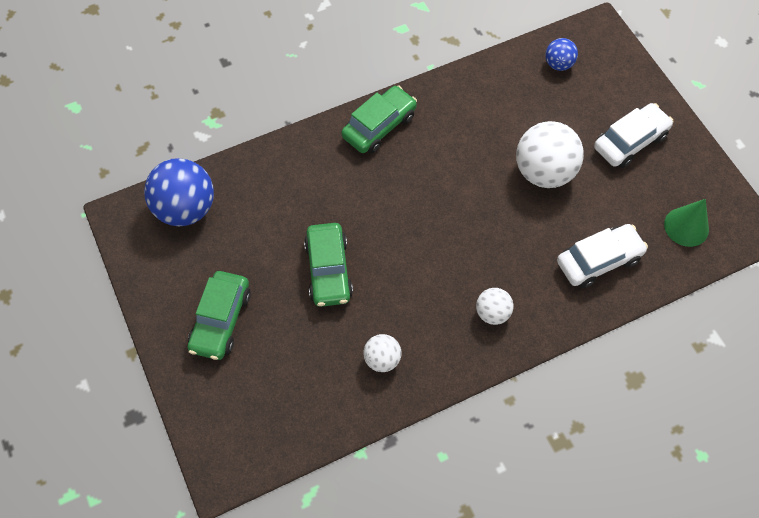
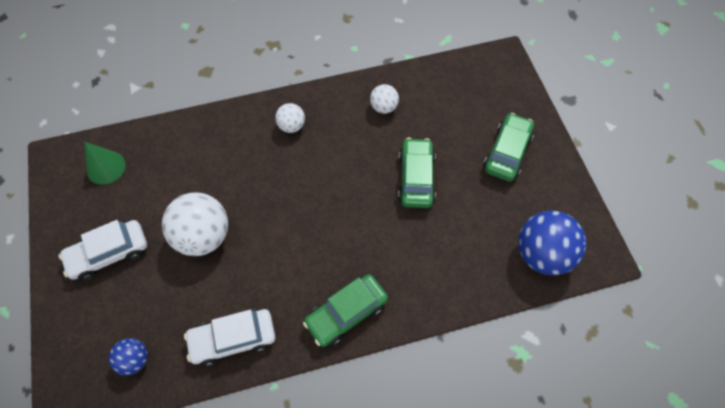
camera: 170 degrees left, 0 degrees up
white car [557,224,648,288] -> white car moved to [184,309,276,367]

